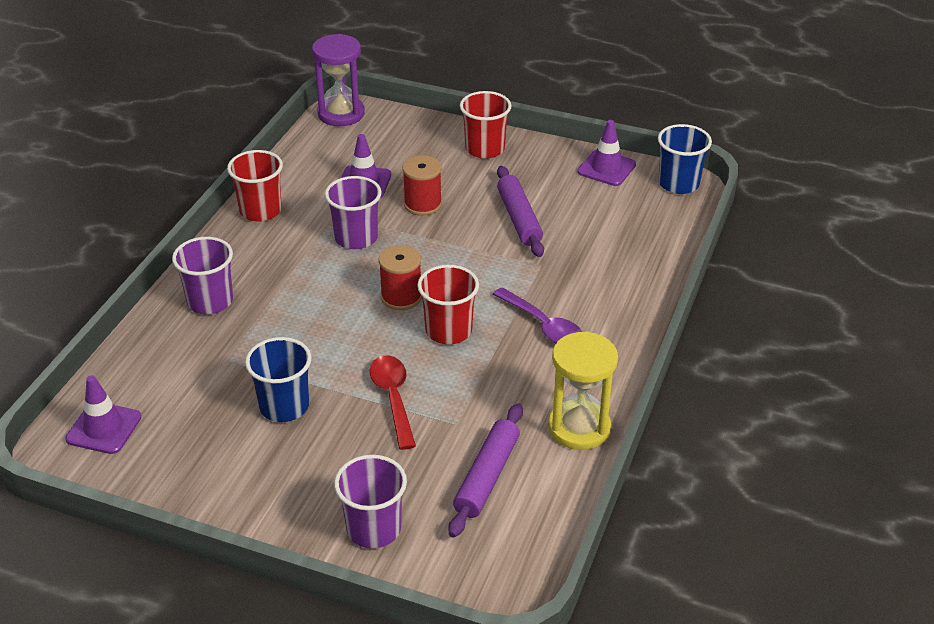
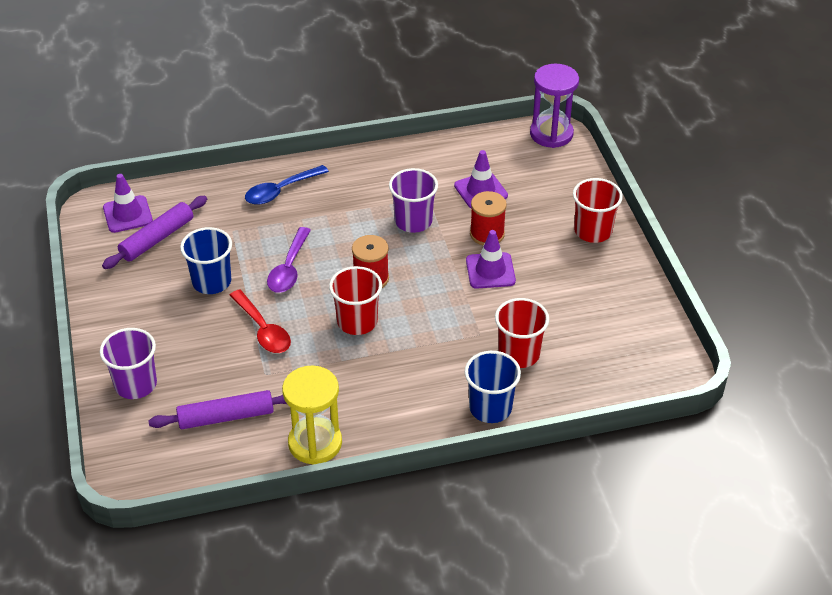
camera: 55 degrees right, 5 degrees up
purple cup [172,237,233,314] -> blue spoon [245,165,329,205]
red cup [227,150,283,222] -> red cup moved to [495,298,549,368]
red spoon [370,355,416,450] -> red spoon turned 105 degrees clockwise [230,289,291,353]
purple spoon [493,287,582,344] -> purple spoon moved to [267,227,311,293]
purple rolling pin [497,166,544,257] -> purple rolling pin moved to [102,195,207,269]
purple traffic cone [578,120,636,186] -> purple traffic cone moved to [466,230,516,289]
blue cup [658,124,712,194] -> blue cup moved to [465,351,521,423]

